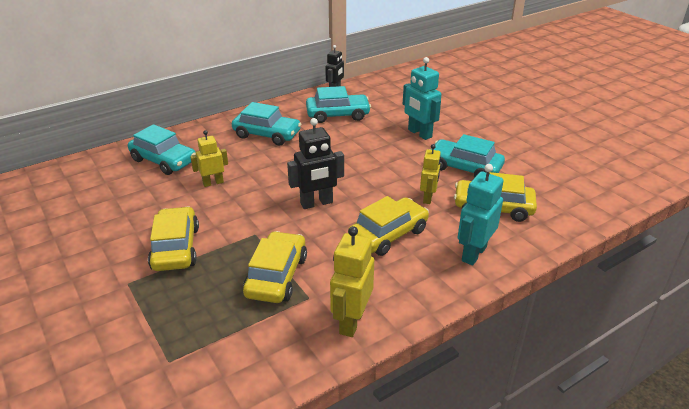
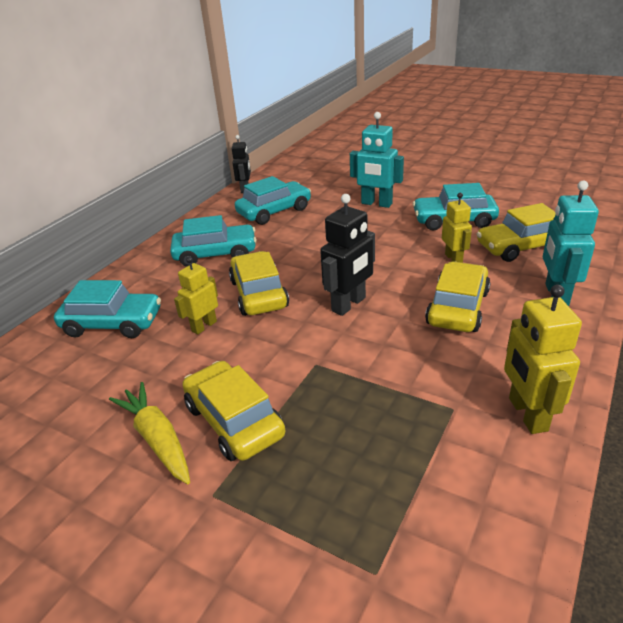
camera: 25 degrees left, 0 degrees up
yellow car [243,231,307,303] -> yellow car moved to [229,251,289,316]
none -> yellow carrot [109,382,190,484]

